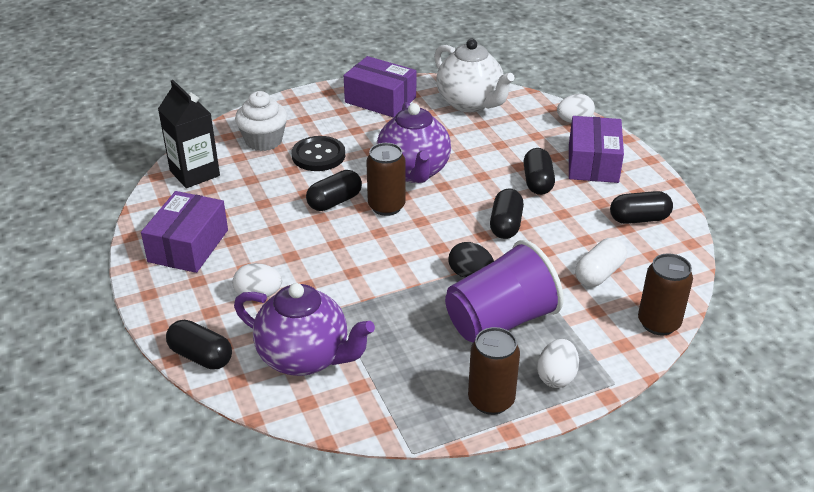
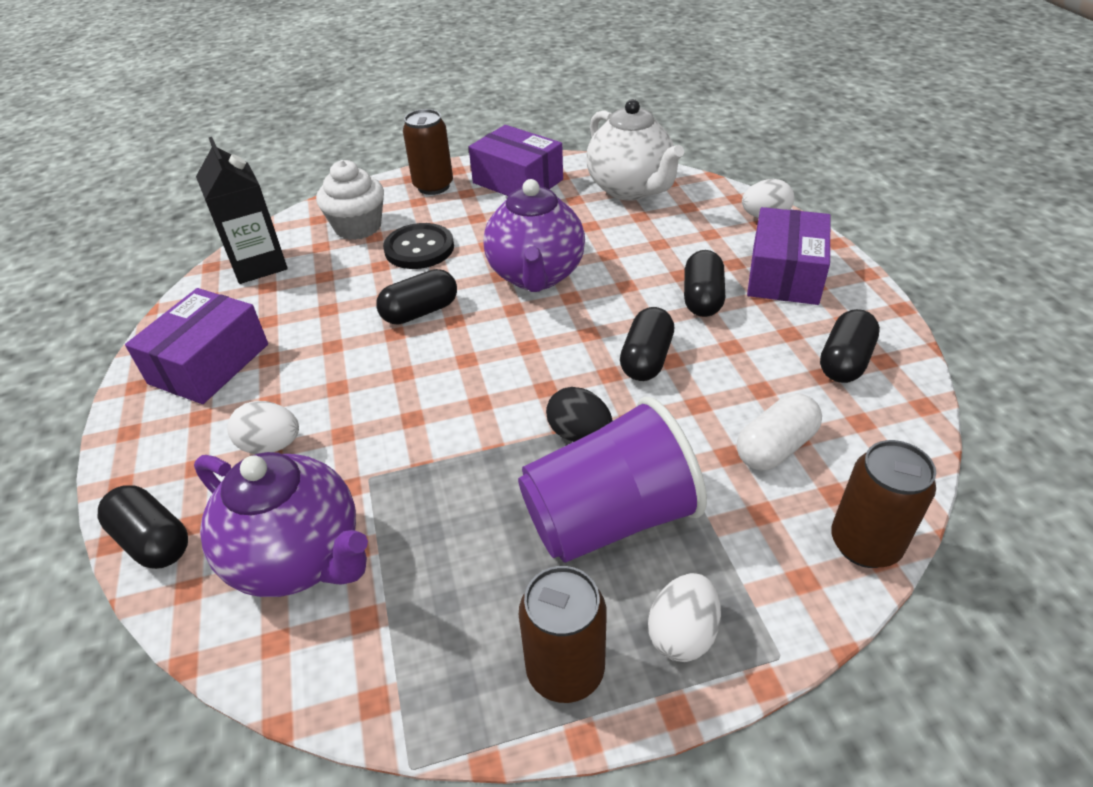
camera: 10 degrees right, 5 degrees up
brown can [366,143,406,216] -> brown can moved to [403,109,453,195]
black capsule [610,191,673,224] -> black capsule turned 60 degrees counterclockwise [820,309,880,383]

